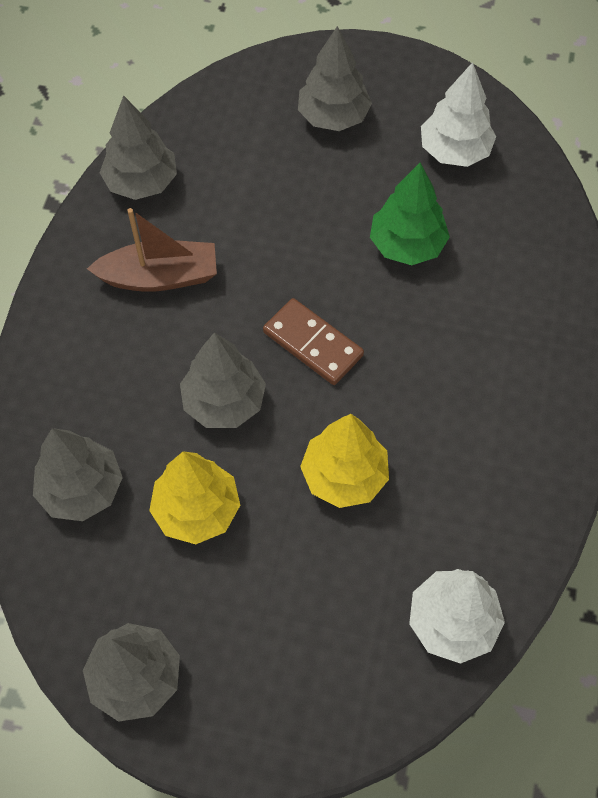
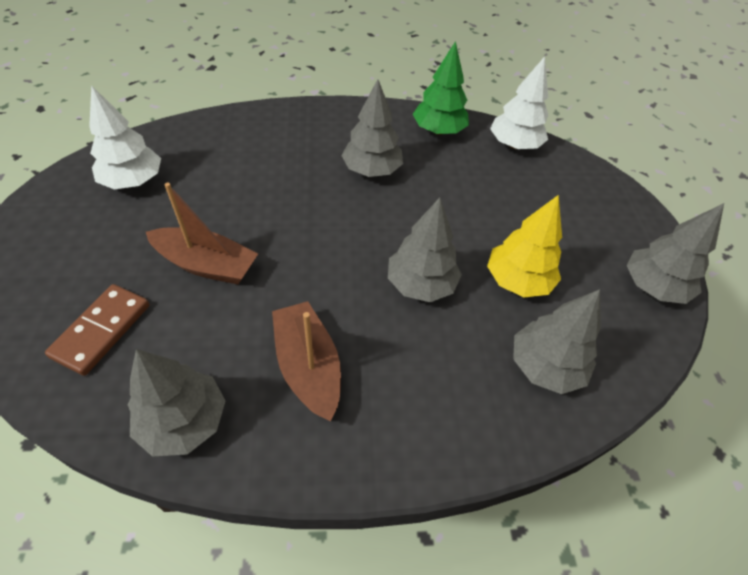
camera: 110 degrees left, 10 degrees down
brown domino [263,298,364,385] -> brown domino moved to [45,284,149,376]
grey tree [298,26,372,131] -> grey tree moved to [341,79,403,177]
yellow tree [300,414,389,508] -> none
green tree [370,163,450,265] -> green tree moved to [413,41,469,135]
none -> brown boat [146,183,258,285]

